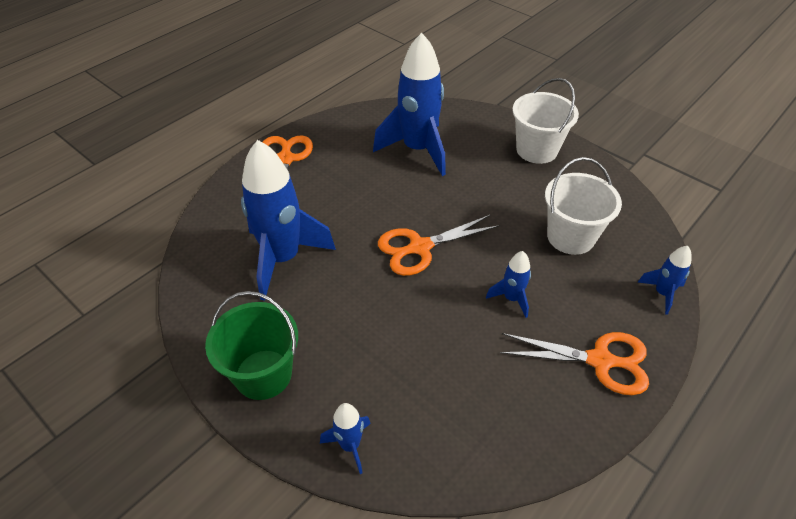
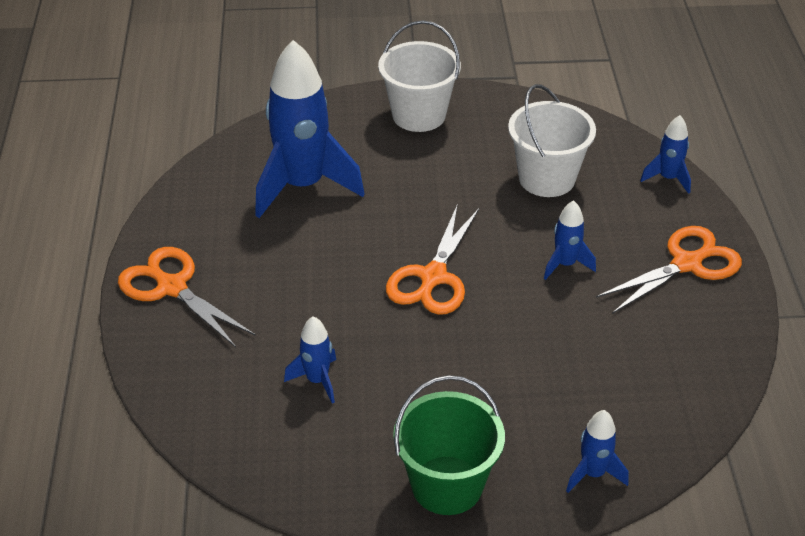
camera: 45 degrees left, 5 degrees down
blue rocket [241,140,336,301] -> blue rocket [284,316,336,403], size x0.46

